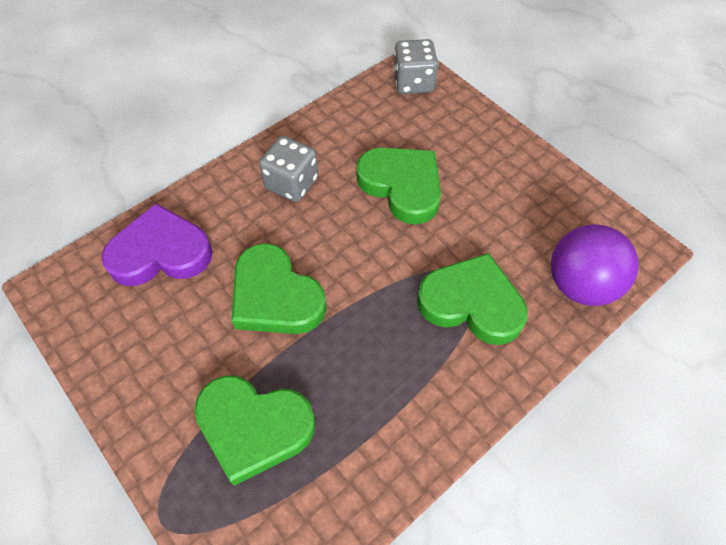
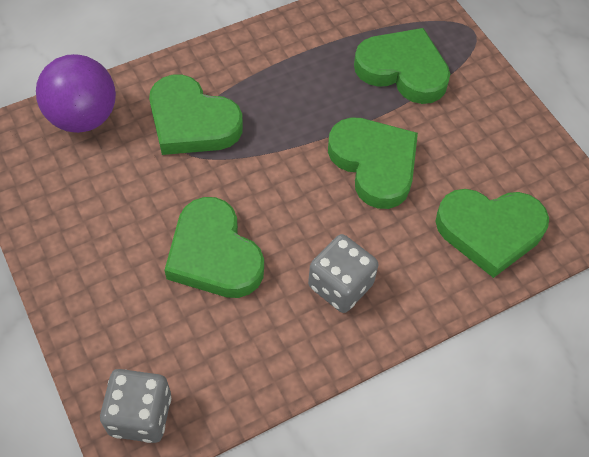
camera: 170 degrees left, 0 degrees up
purple heart [101,203,213,286] -> green heart [435,189,549,278]

